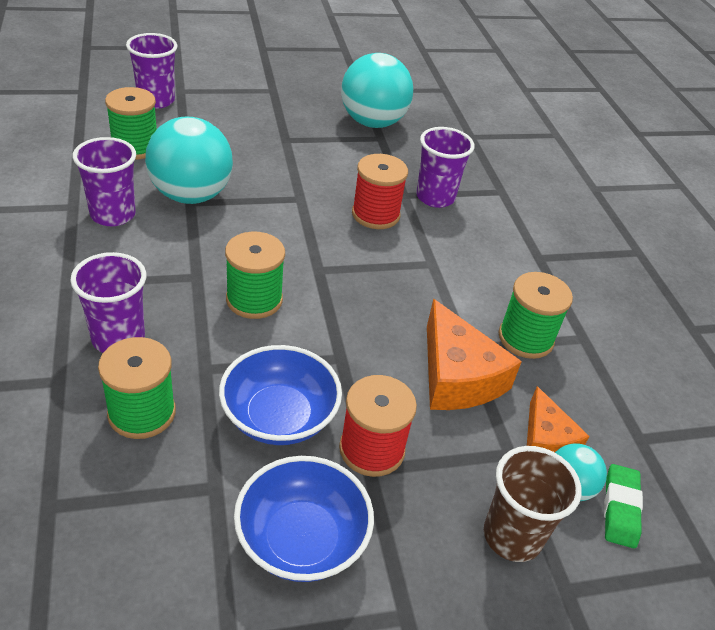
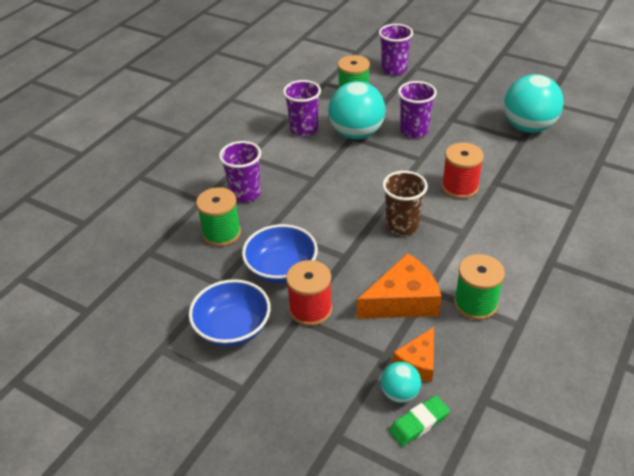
camera: 50 degrees right, 0 degrees up
green spool [225,232,285,319] -> none
purple cup [416,127,475,208] -> purple cup moved to [398,81,437,138]
orange cheese [427,299,522,410] -> orange cheese turned 135 degrees counterclockwise [357,253,442,319]
brown cup [484,446,582,562] -> brown cup moved to [382,171,428,235]

